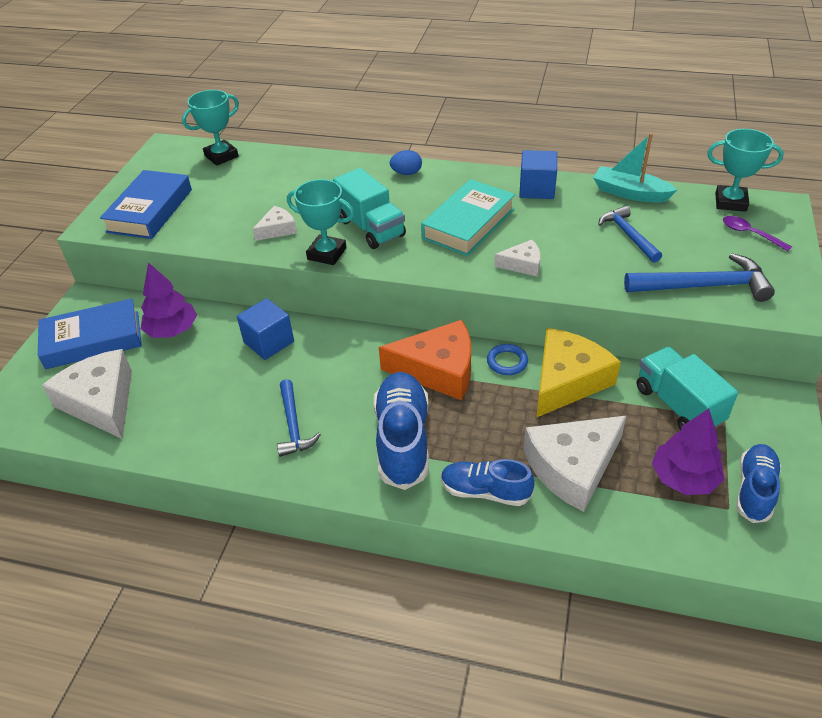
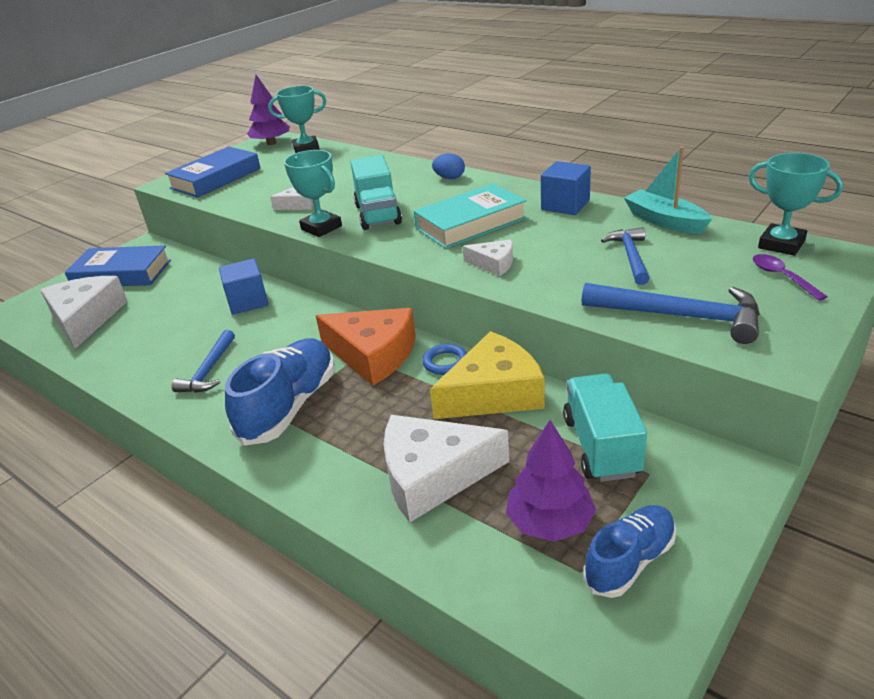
camera: 25 degrees right, 10 degrees down
purple tree [141,262,197,338] -> purple tree moved to [247,75,290,145]
blue shoe [441,459,534,506] -> none

